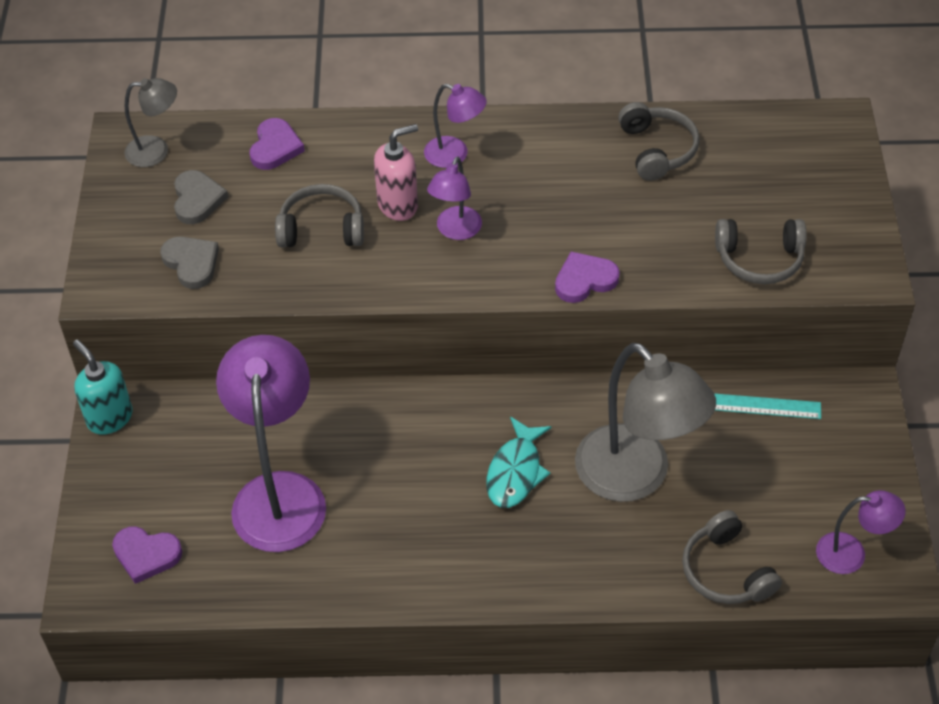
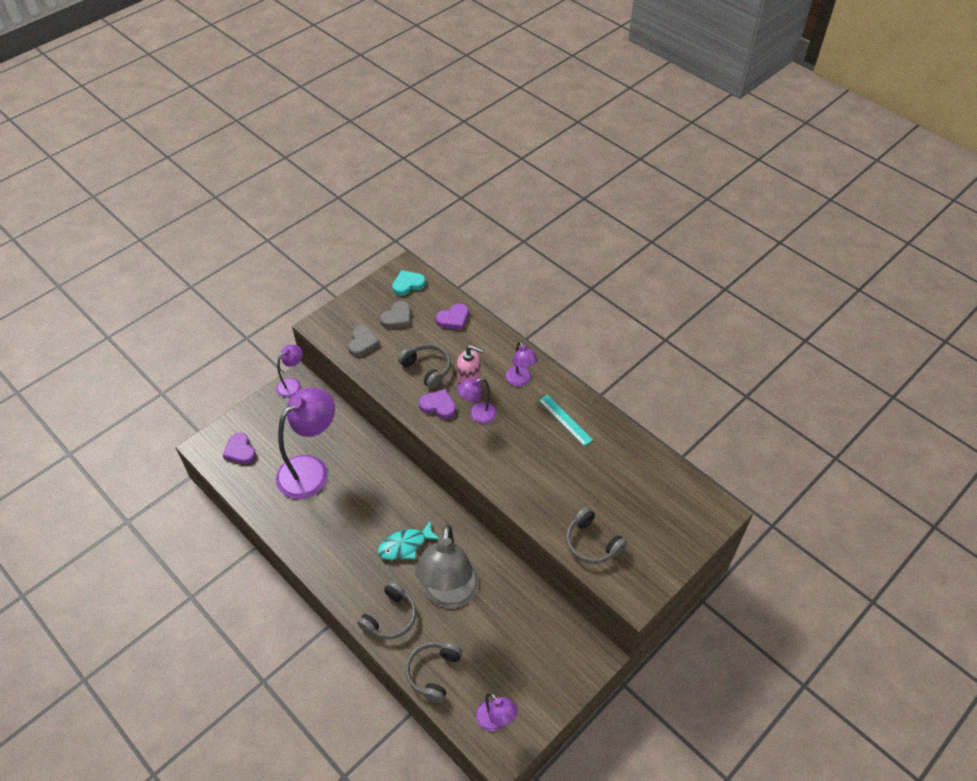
camera: 45 degrees right, 0 degrees up
turquoise soap dispenser [73,340,133,435] -> purple lamp [276,345,303,398]
grey lamp [124,78,177,167] -> turquoise heart [392,270,426,296]
purple heart [555,252,620,303] -> purple heart moved to [419,389,456,419]
grey headphones [618,102,700,181] -> grey headphones moved to [357,581,416,639]
turquoise ruler [714,393,821,419] -> turquoise ruler moved to [539,395,593,446]

